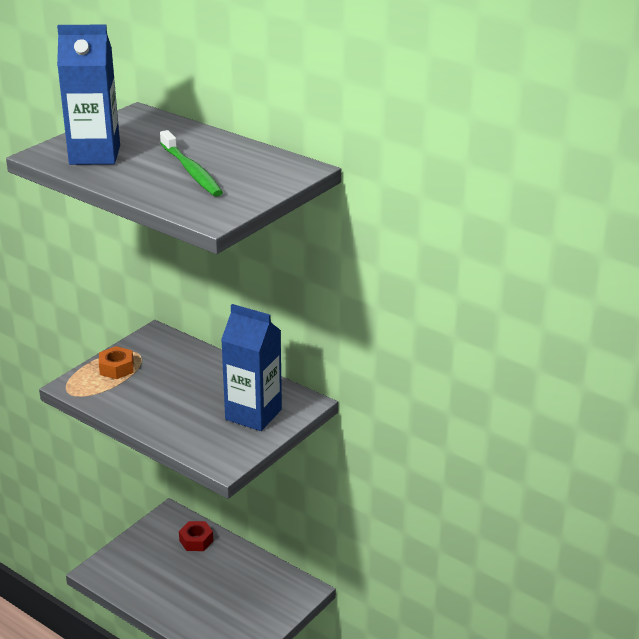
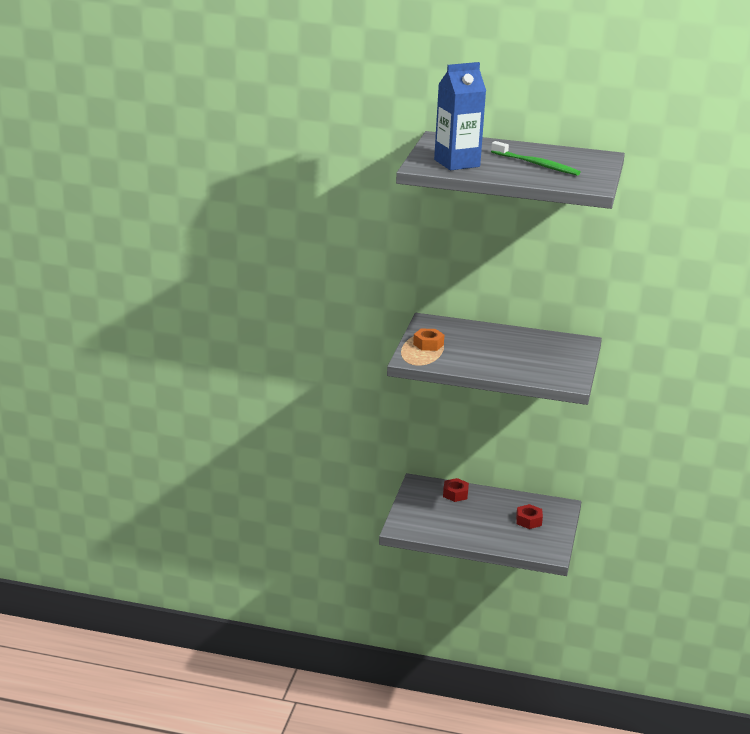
camera: 25 degrees left, 5 degrees down
blue carton [221,304,282,431] -> none
none -> red nut [516,504,543,529]

